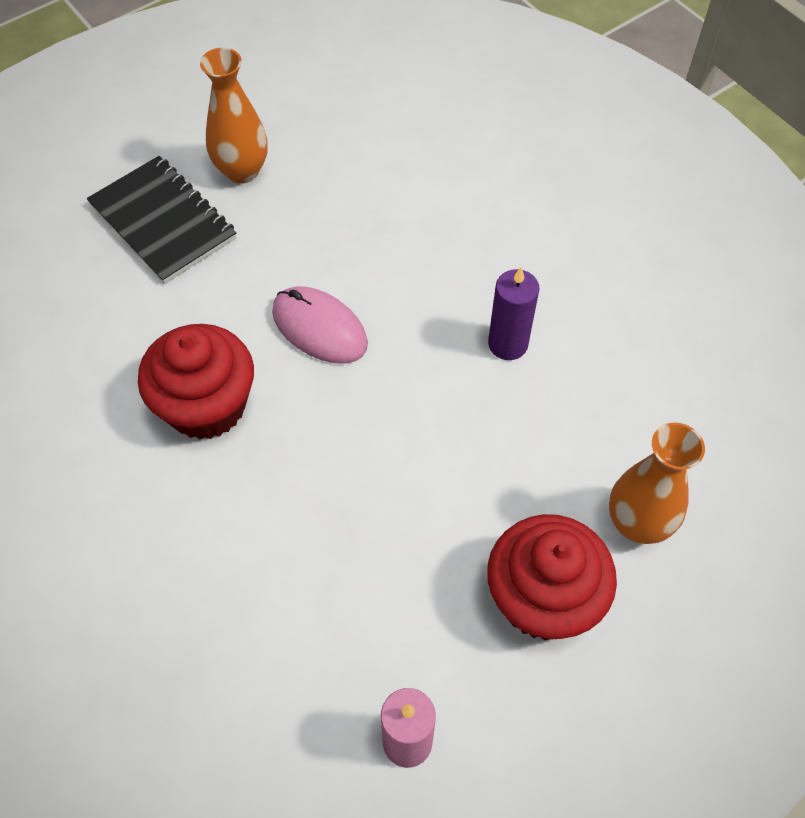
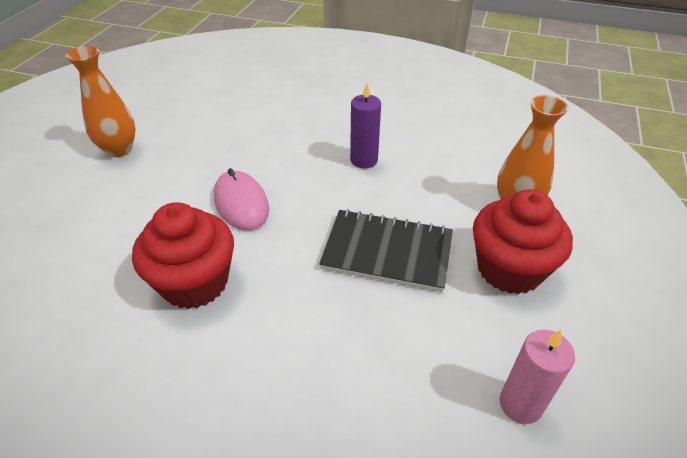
camera: 35 degrees left, 15 degrees down
black notebook [87,156,236,284] -> black notebook moved to [319,209,453,292]
pink mouse [272,286,368,364] -> pink mouse turned 60 degrees clockwise [214,168,269,231]

